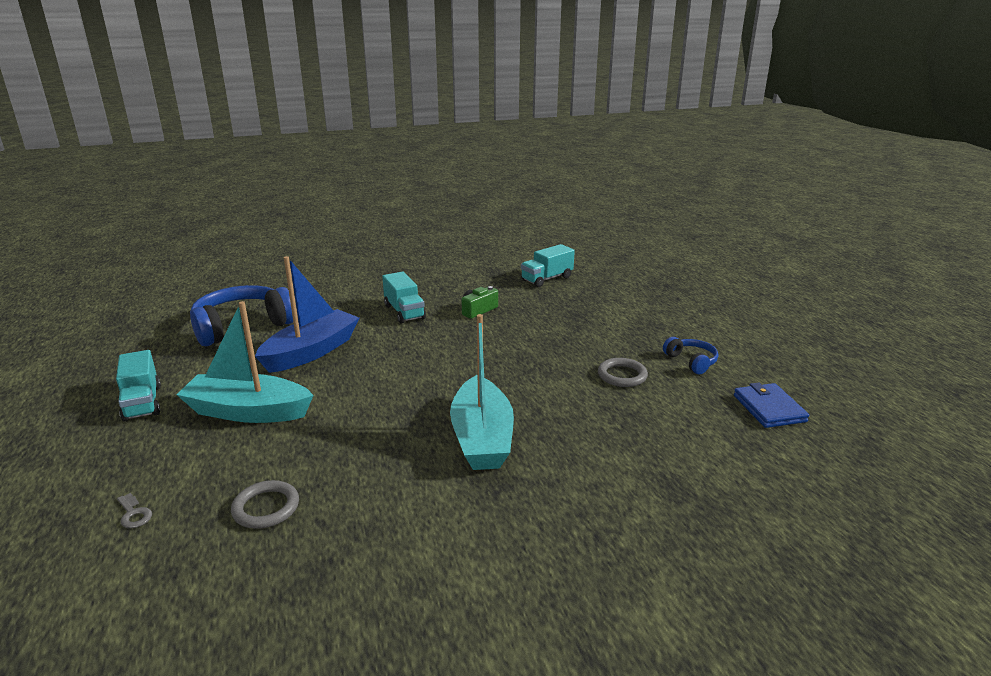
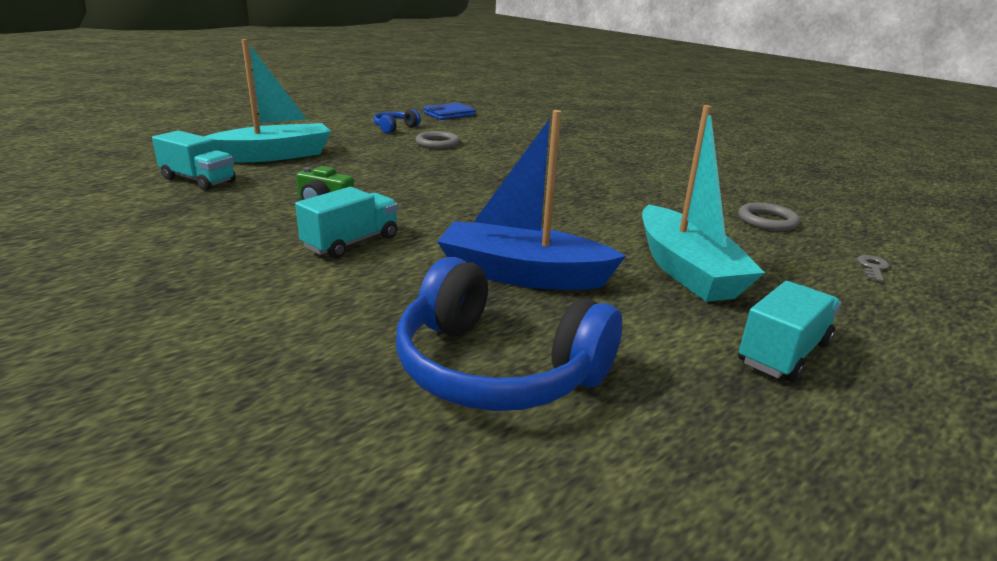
camera: 115 degrees left, 0 degrees up
turquoise boat [450,314,514,470] -> turquoise boat moved to [204,39,332,163]

